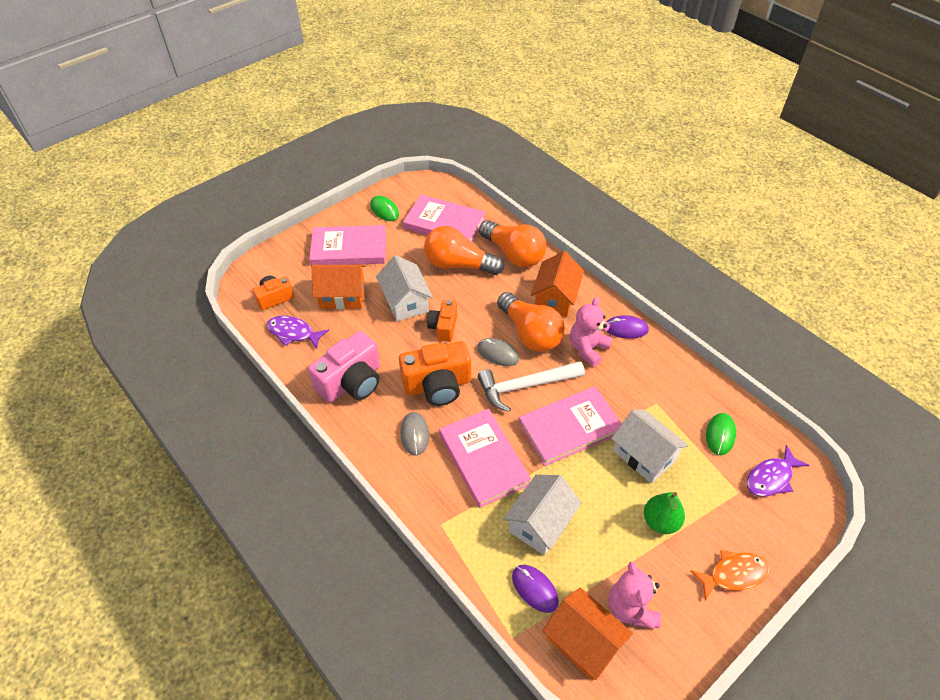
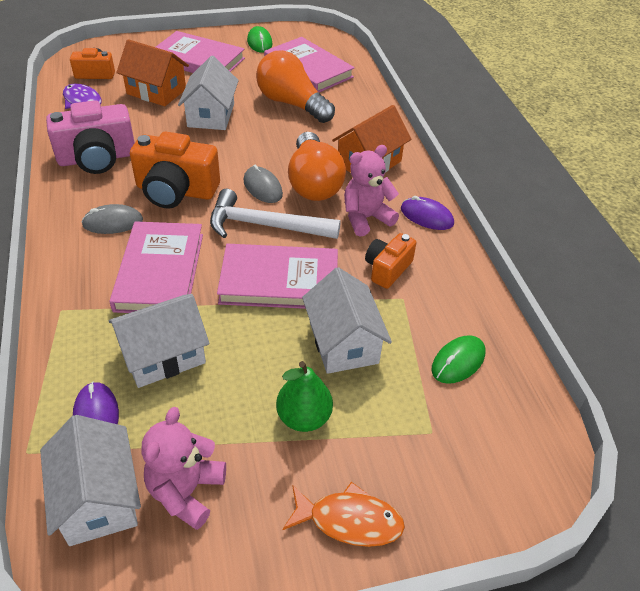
camera: 25 degrees right, 5 degrees down
grey mouse [400,412,429,456] -> grey mouse turned 60 degrees clockwise [82,204,143,234]
orange camera [427,300,457,342] -> orange camera moved to [365,233,416,289]
orange light bulb [479,220,546,267] -> none
orange house [542,588,633,681] -> white house [40,415,141,546]
purple fish [746,445,809,497] -> none

